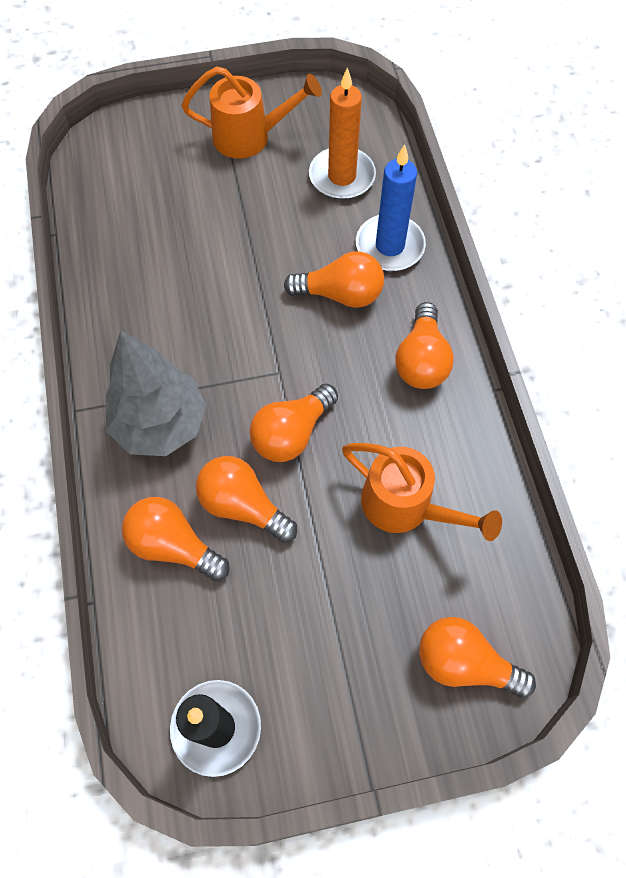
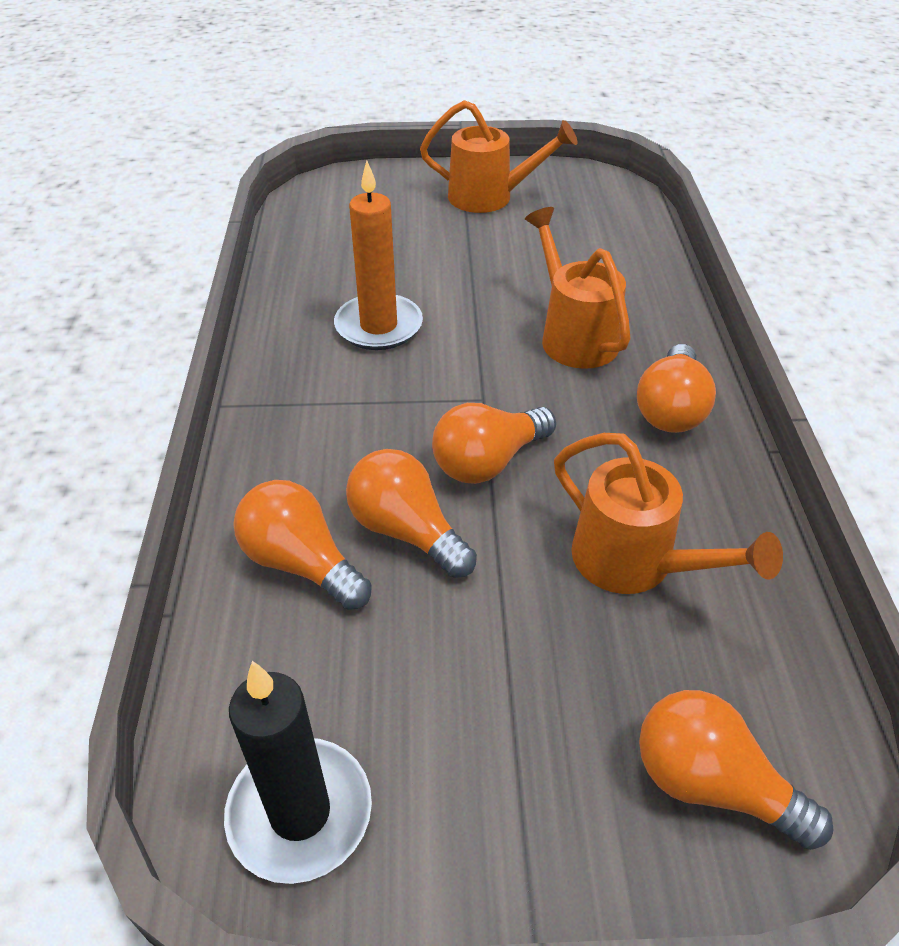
camera: 10 degrees right, 20 degrees down
grey tree [105,331,206,456] -> none
orange light bulb [284,251,384,308] -> orange watering can [525,207,631,369]
orange candle [309,67,376,200] -> orange candle moved to [334,160,423,350]
blue candle [356,144,426,271] -> none

